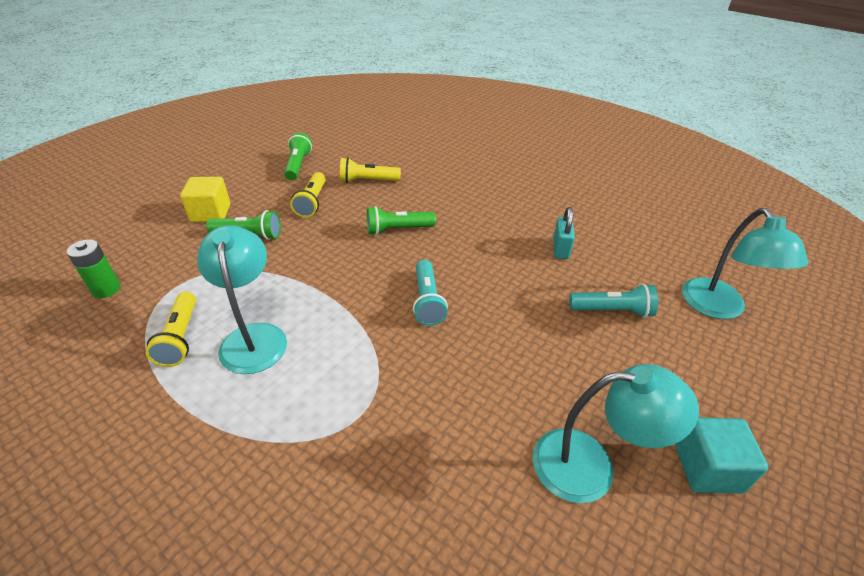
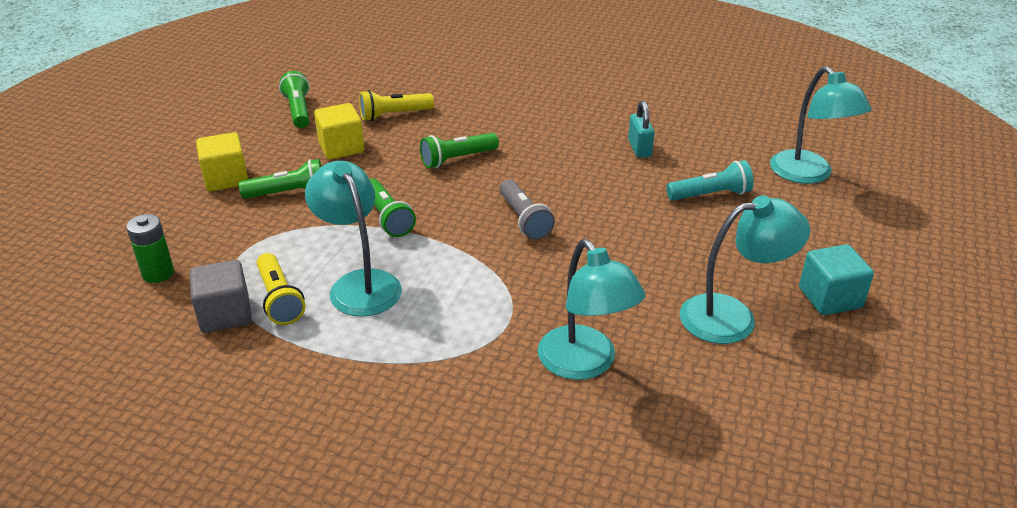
camera: 15 degrees left, 5 degrees down
yellow flashlight [290,172,326,218] -> yellow cube [314,103,364,159]
turquoise flashlight [413,260,448,326] -> grey flashlight [499,179,555,240]
none -> grey cube [190,260,252,333]
none -> green flashlight [370,179,416,237]
none -> turquoise lamp [538,239,645,380]

